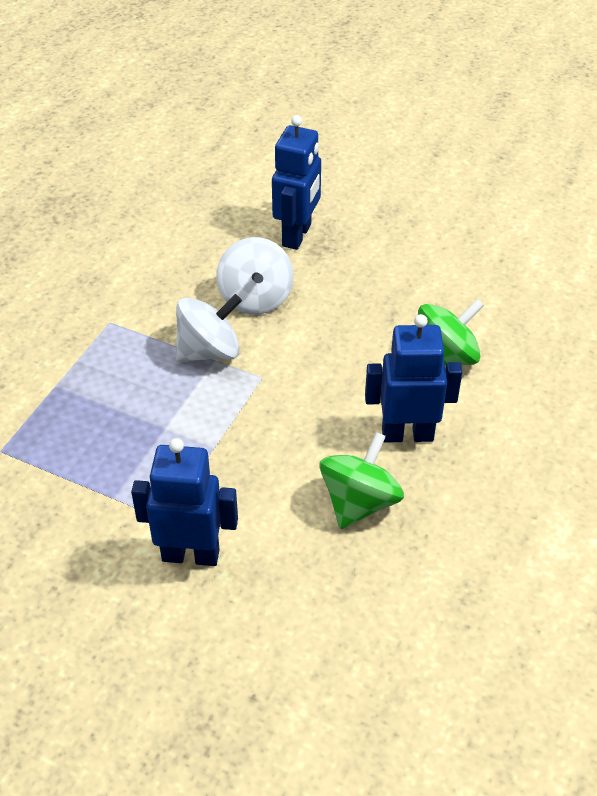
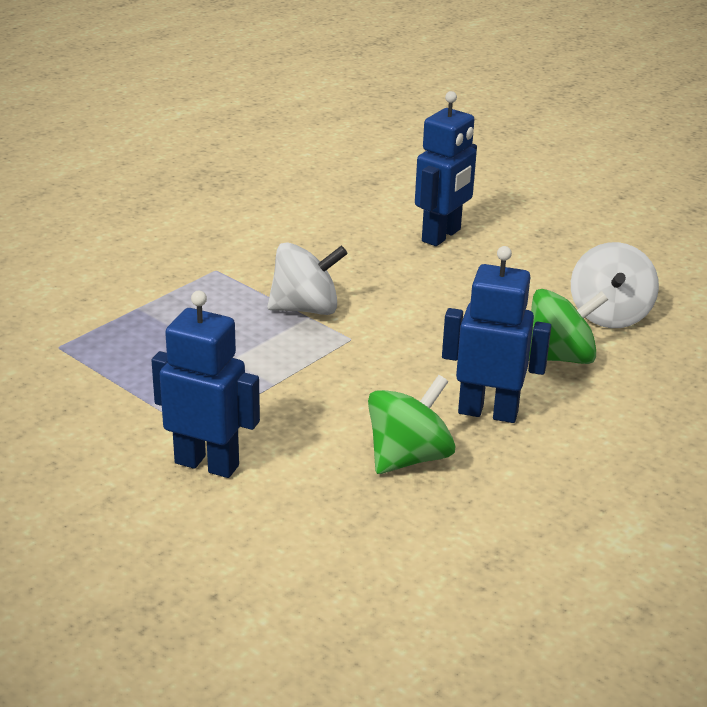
camera: 15 degrees right, 15 degrees down
white spinning top [217,237,293,315] -> white spinning top moved to [571,242,659,328]

